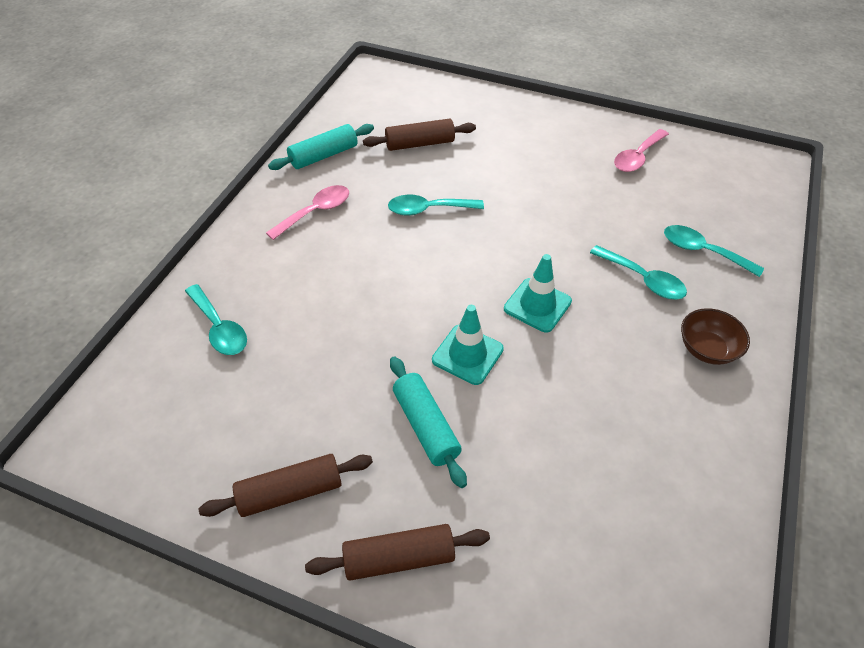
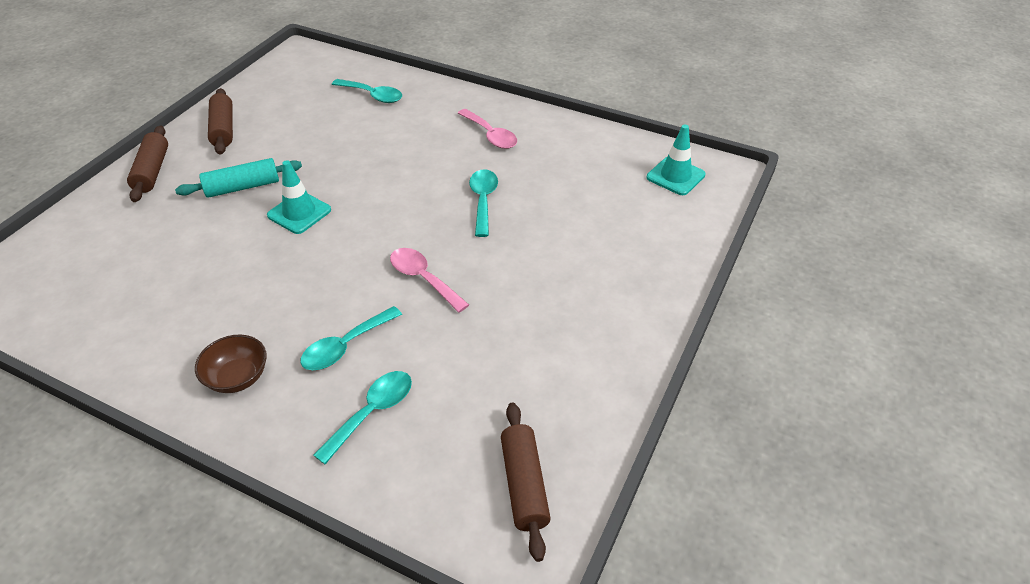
camera: 95 degrees right, 5 degrees down
turquoise spoon [185,284,247,355] -> turquoise spoon turned 120 degrees counterclockwise [332,79,402,103]
turquoise rolling pin [268,124,374,170] -> none
brown rolling pin [363,118,476,151] -> brown rolling pin moved to [501,403,551,562]
turquoise traffic cone [504,254,572,333] -> turquoise traffic cone moved to [647,125,706,195]
pink spoon [614,129,669,172] -> pink spoon moved to [390,248,469,313]

